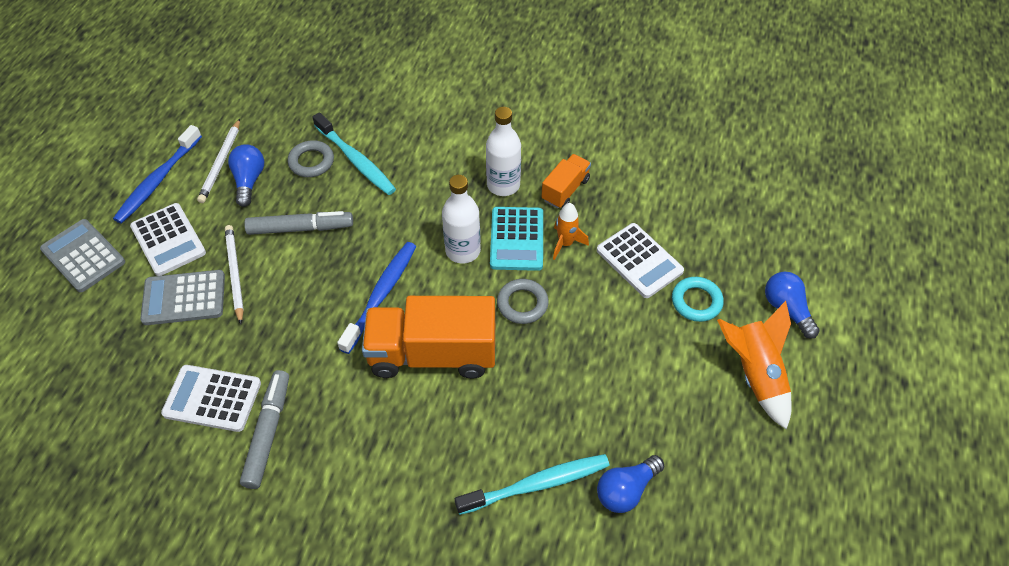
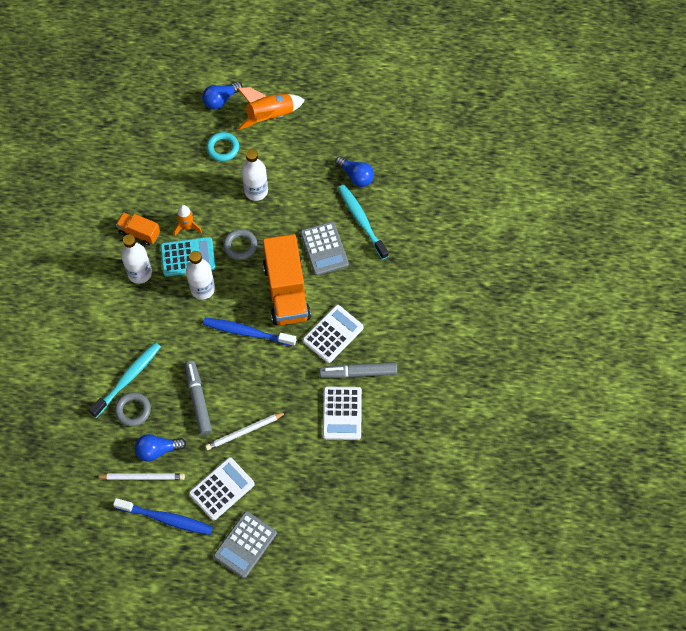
camera: 100 degrees left, 10 degrees up
grey calculator [140,270,225,325] -> grey calculator moved to [300,222,349,276]
white calculator [597,223,684,298] -> white calculator moved to [303,305,364,363]
none -> white bottle [241,149,268,201]

